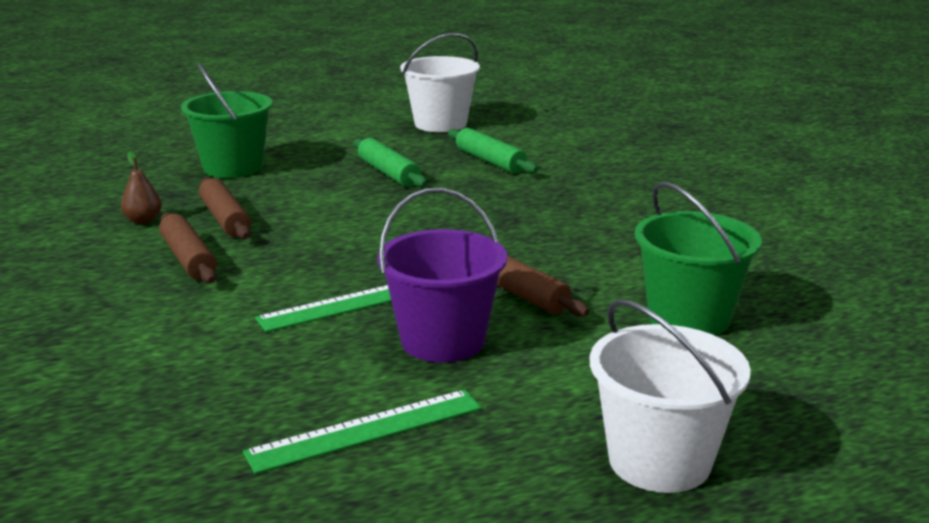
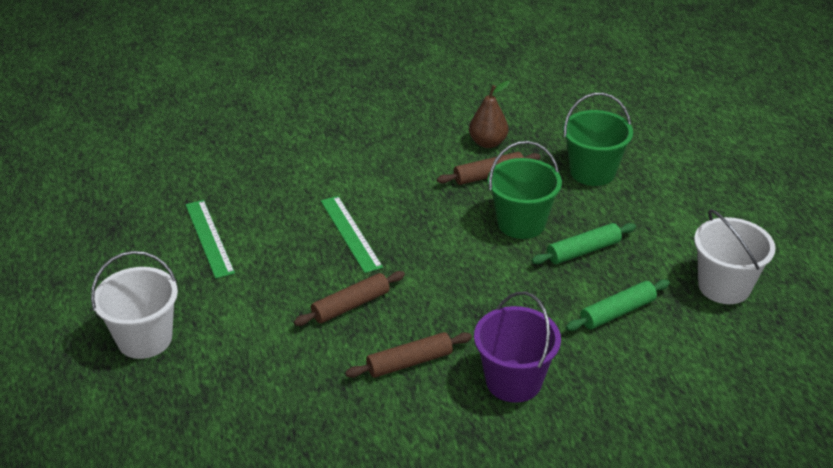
camera: 95 degrees right, 15 degrees up
brown pear [121,152,162,224] -> brown pear [469,81,510,148], size x1.52
brown rolling pin [159,212,217,283] -> brown rolling pin moved to [345,332,472,378]
purple bucket [377,188,507,363] -> purple bucket moved to [474,292,561,403]
green bucket [635,182,762,336] -> green bucket moved to [488,141,562,239]

